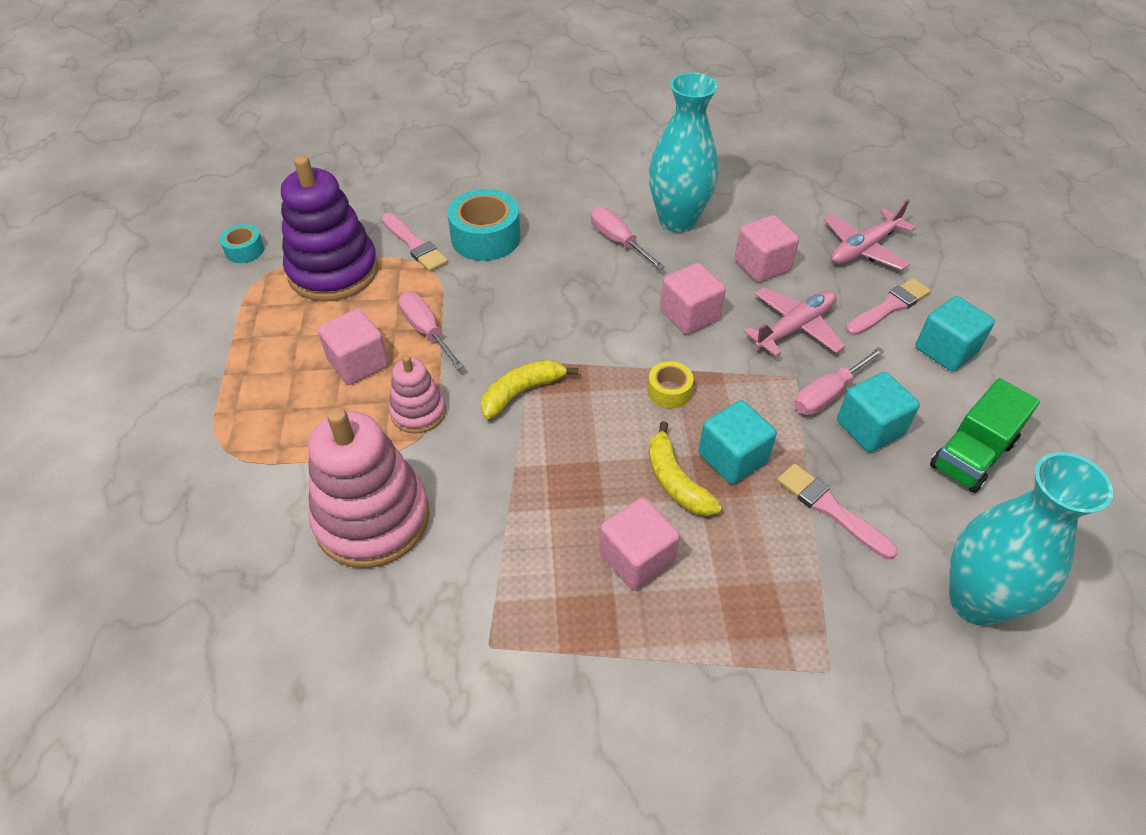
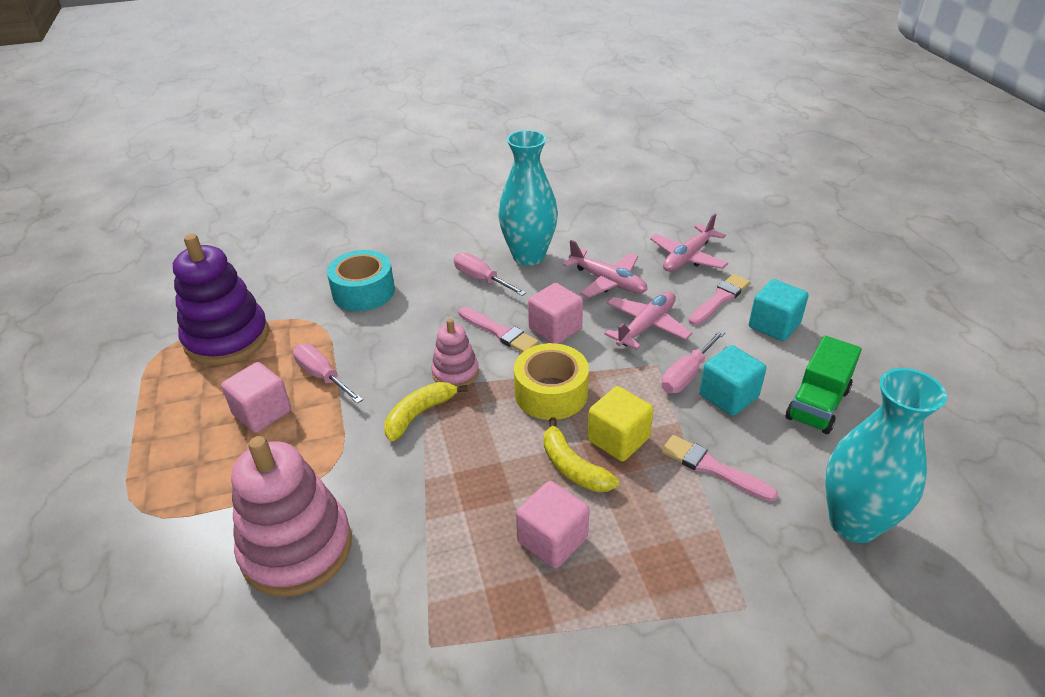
camera: 10 degrees left, 10 degrees down
turquoise tape [220,224,264,263] -> none
pink brush [381,213,448,272] -> pink brush moved to [459,307,539,352]
pink stacking toy [389,355,446,434] -> pink stacking toy moved to [431,319,479,386]
yellow tape [648,361,694,408] -> yellow tape [514,343,589,420], size x1.87
turquoise cube [699,400,777,484] -> yellow cube [587,386,654,461]
pink cube [735,215,799,282] -> pink plane [562,240,648,298]

